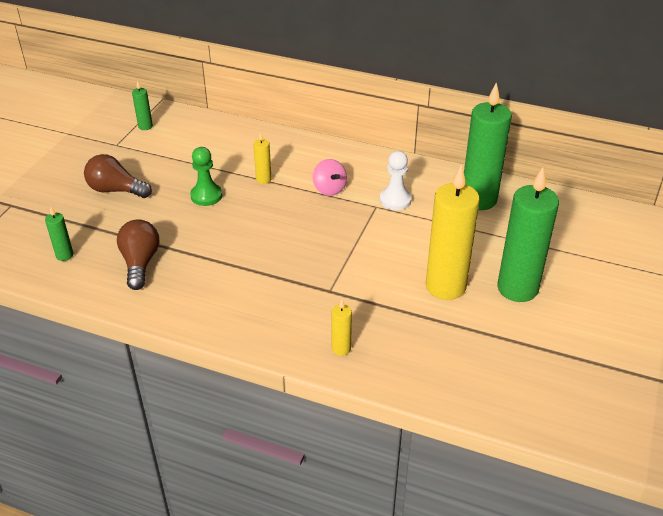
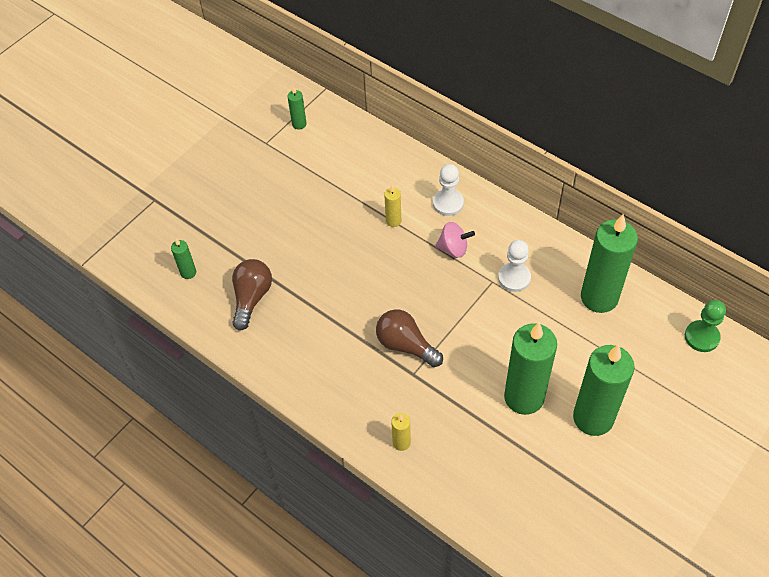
camera: 20 degrees right, 15 degrees up
brown light bulb [84,154,152,198] -> brown light bulb moved to [376,309,443,367]
green pawn [190,147,222,206] -> green pawn moved to [685,300,726,352]
pink spinning top [313,159,347,196] -> pink spinning top turned 75 degrees counterclockwise [435,222,475,258]
yellow candle [426,165,480,300] -> green candle [504,323,557,415]
none -> white pawn [433,164,464,216]

